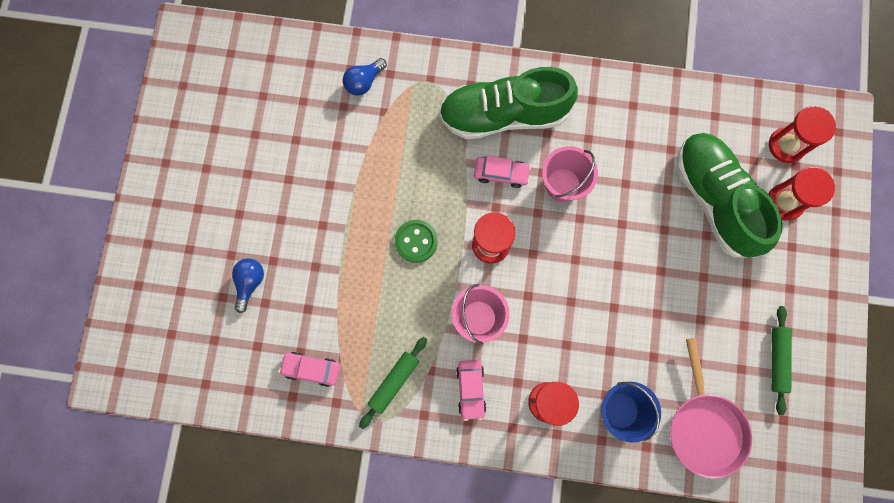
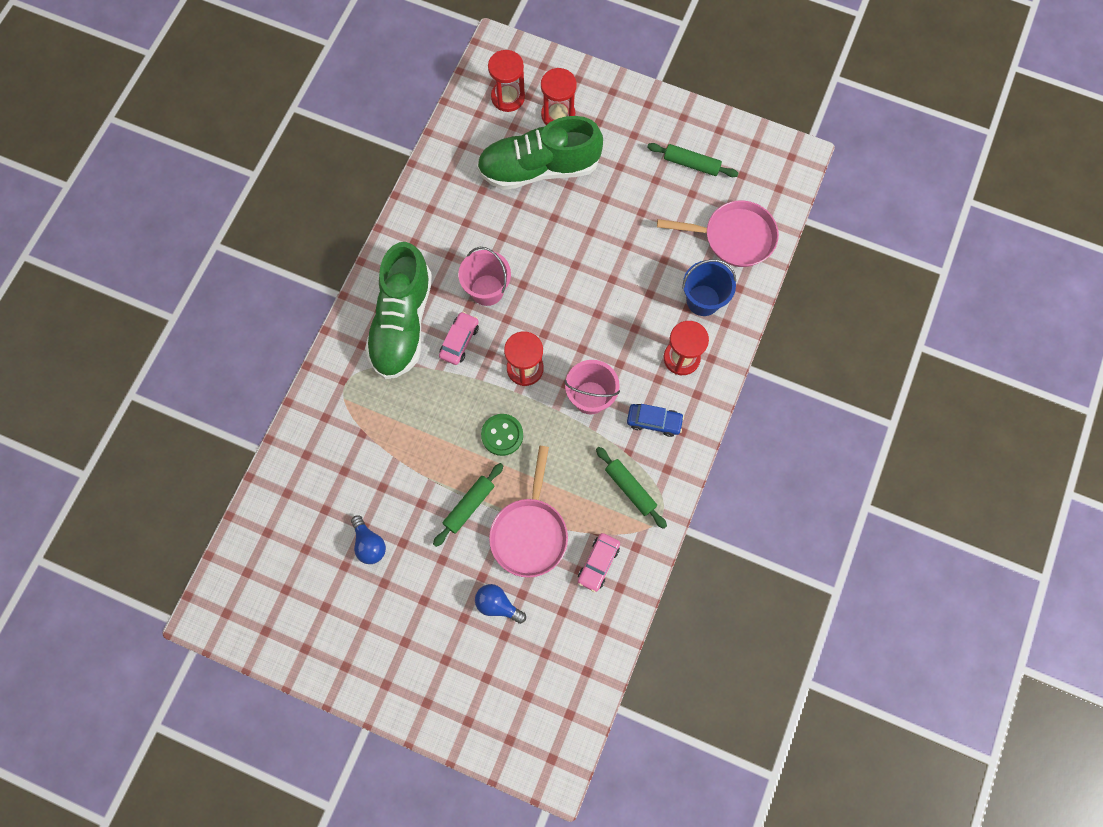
camera: 75 degrees left, 5 degrees down
blue light bulb [343,58,387,96] -> blue light bulb moved to [351,515,386,564]
pink car [456,360,486,421] -> blue car [627,404,684,437]
none -> green rolling pin [433,463,503,547]
none -> pink pan [489,446,568,577]

